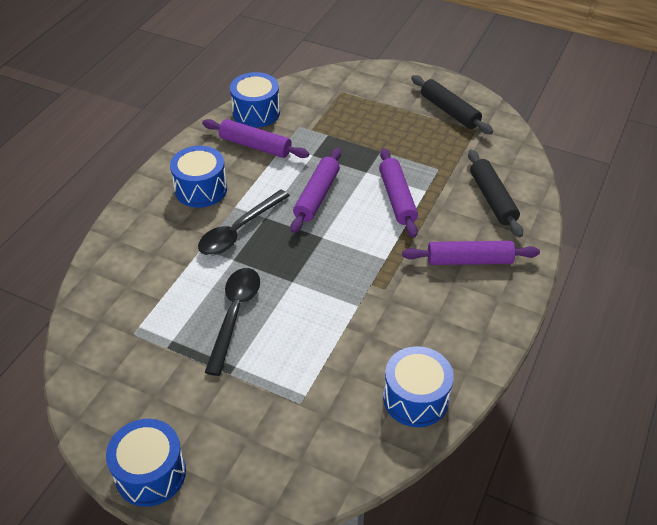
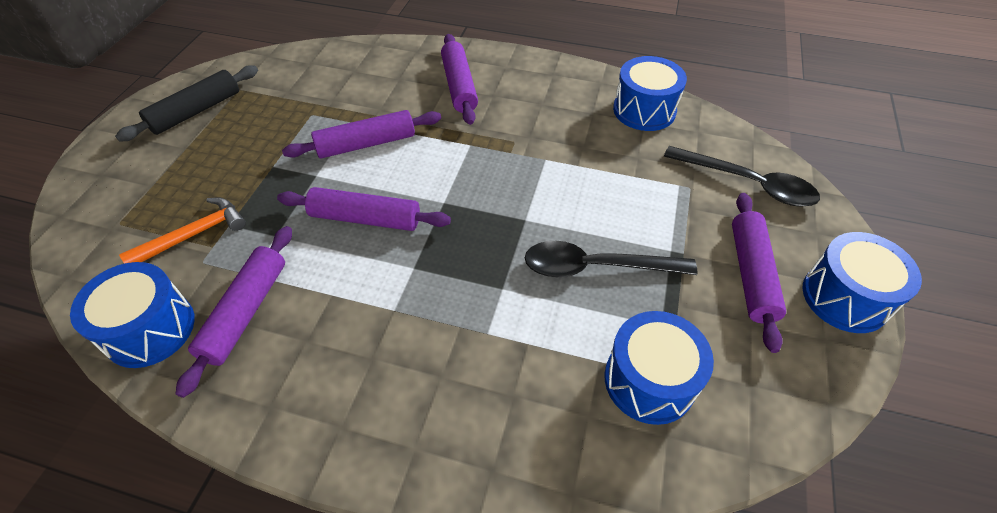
camera: 100 degrees left, 5 degrees up
blue drum [170,146,227,208] -> blue drum moved to [605,311,714,425]
black spoon [198,190,290,255] -> black spoon moved to [664,146,820,207]
black rolling pin [468,150,523,238] -> none
none -> orange hammer [119,197,246,264]
none -> purple rolling pin [732,193,786,353]

